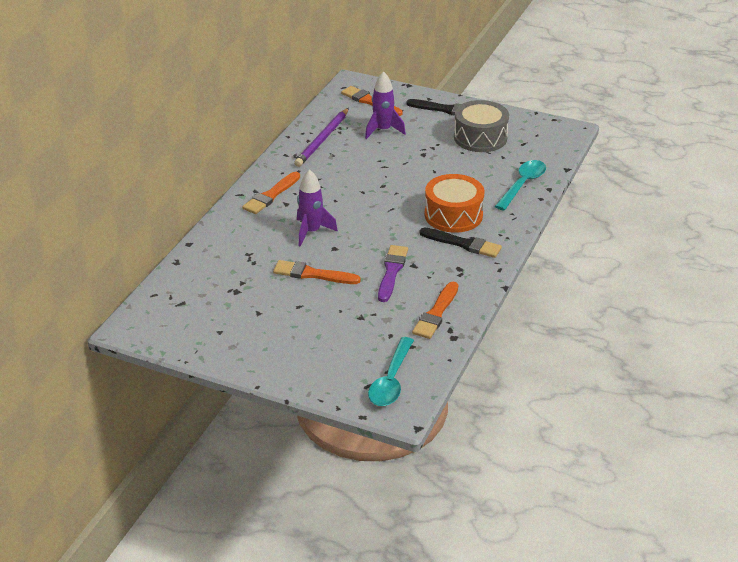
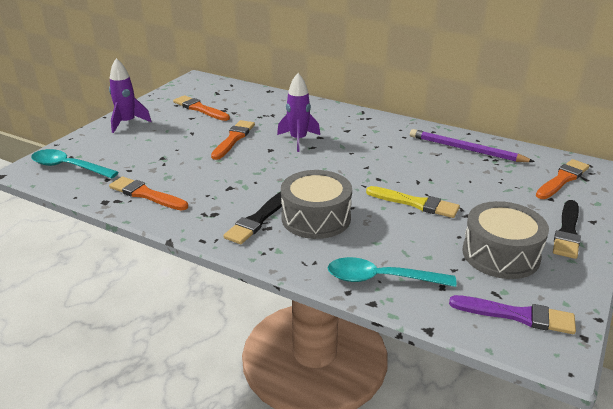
camera: 95 degrees right, 5 degrees down
orange brush [242,172,300,214] -> orange brush moved to [173,95,230,121]
purple rocket [365,71,406,139] -> purple rocket moved to [109,58,152,133]
purple brush [378,245,408,302] -> purple brush moved to [449,295,576,334]
orange drum [424,174,485,233] -> grey drum [281,170,352,239]
turquoise spoon [495,160,546,210] -> turquoise spoon turned 150 degrees clockwise [328,257,456,287]
none -> yellow brush [366,186,460,218]

